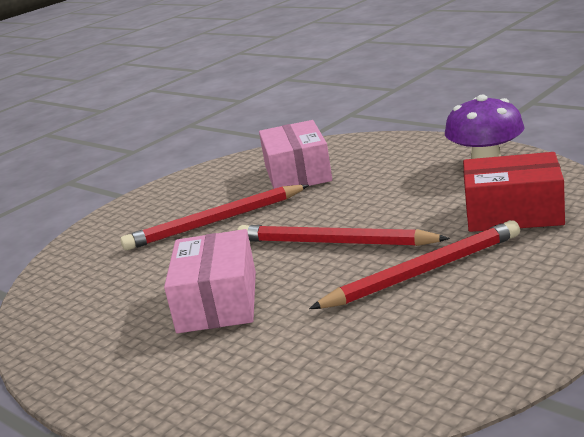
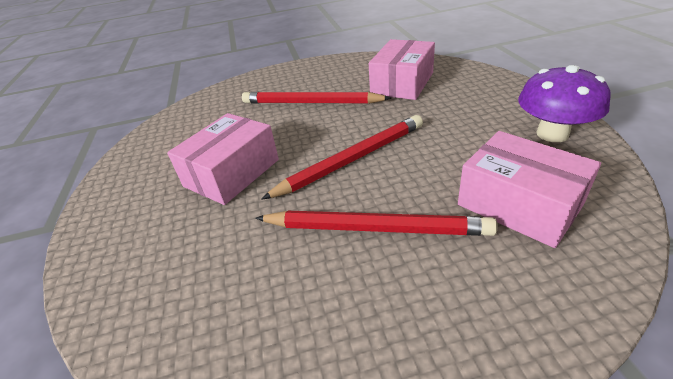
camera: 35 degrees right, 15 degrees up
red pencil [237,225,450,246] -> red pencil turned 90 degrees clockwise [261,115,423,200]
red box [463,152,565,232] -> pink box [458,131,601,248]

